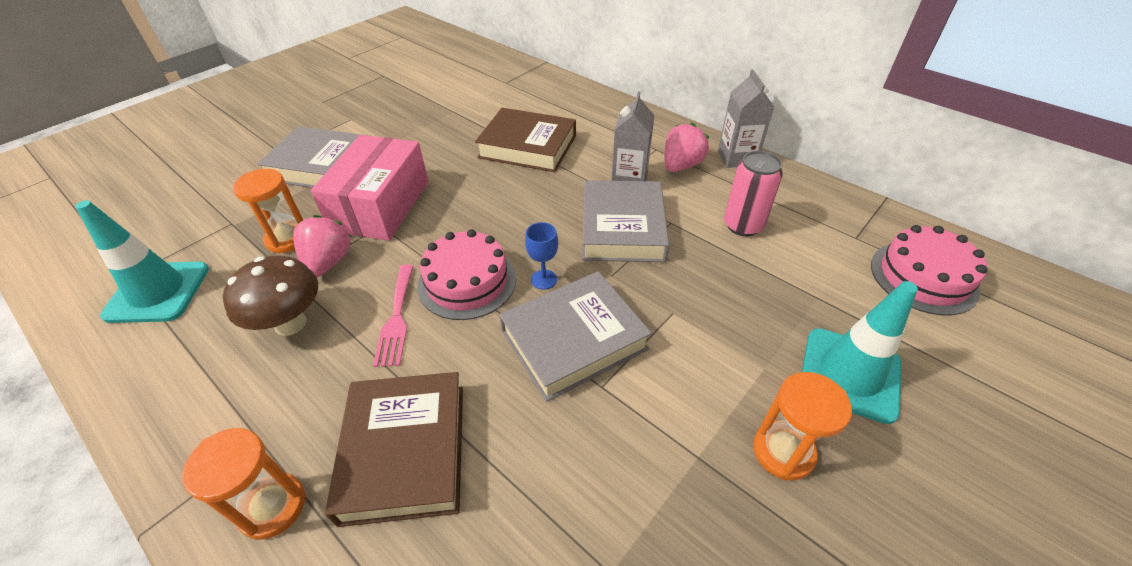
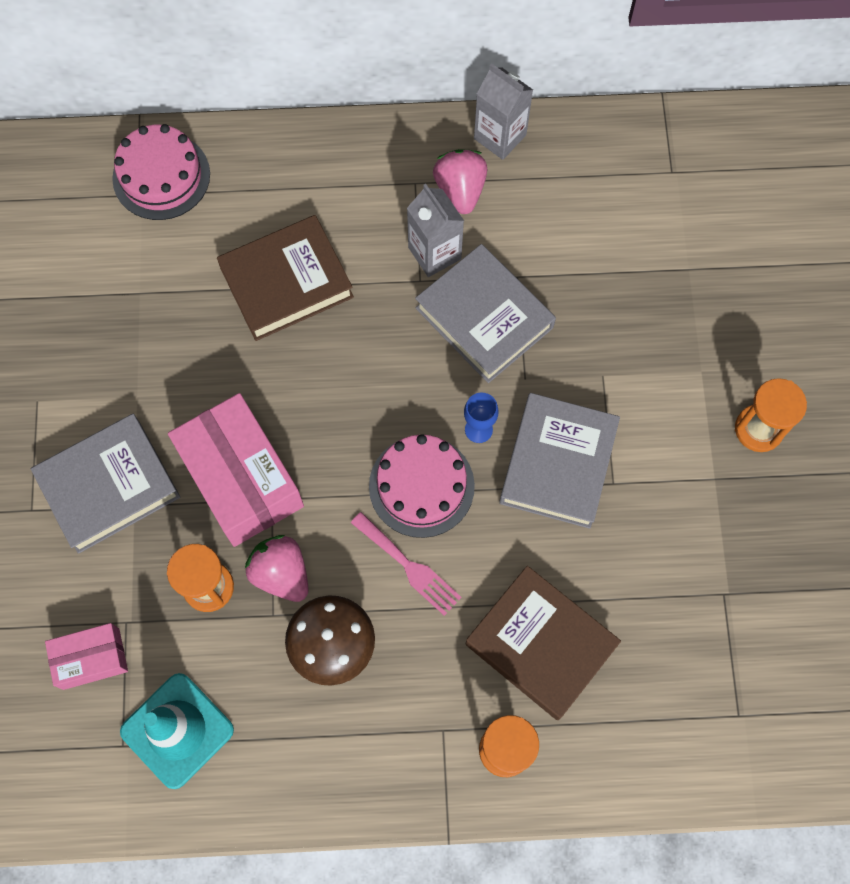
camera: 45 degrees left, 25 degrees up
pink can [724,151,783,236] -> none
turquoise traffic cone [802,281,918,424] -> none
pink cake [871,225,987,315] -> pink cake moved to [112,124,210,220]
none -> pink box [45,623,128,690]

